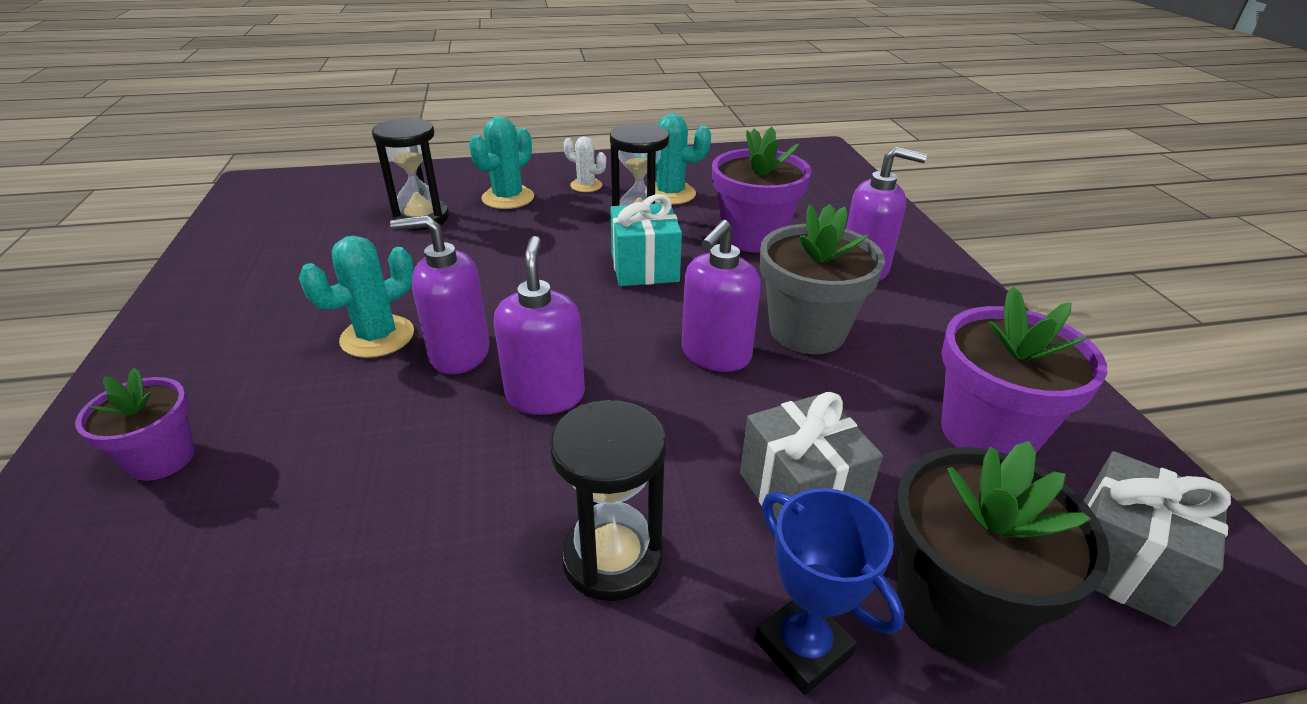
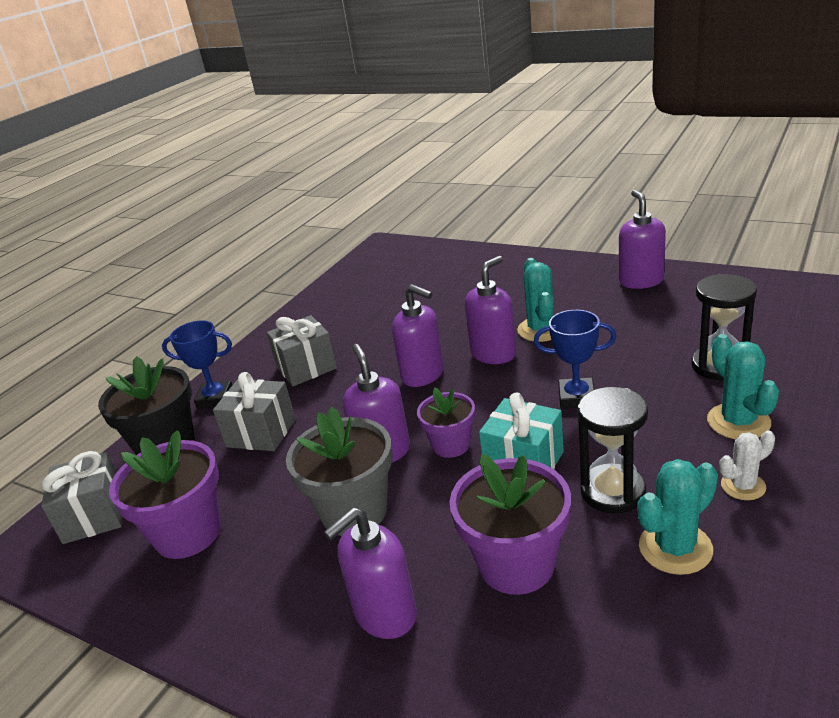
camera: 135 degrees right, 5 degrees down
purple flower pot [75,368,195,481] -> purple flower pot moved to [417,388,475,458]
black hourglass [549,400,666,601] -> grey gift [267,315,337,386]
none -> blue trophy [534,310,616,408]
none -> purple soap dispenser [619,190,666,289]

